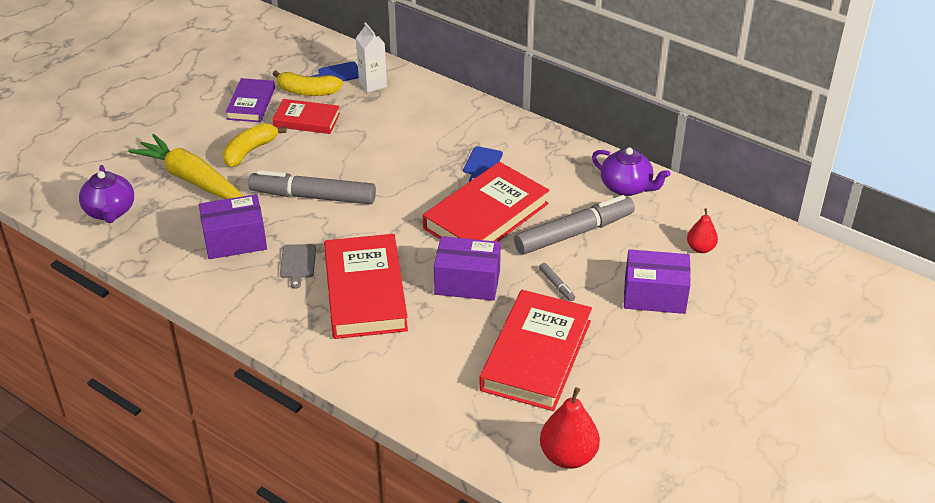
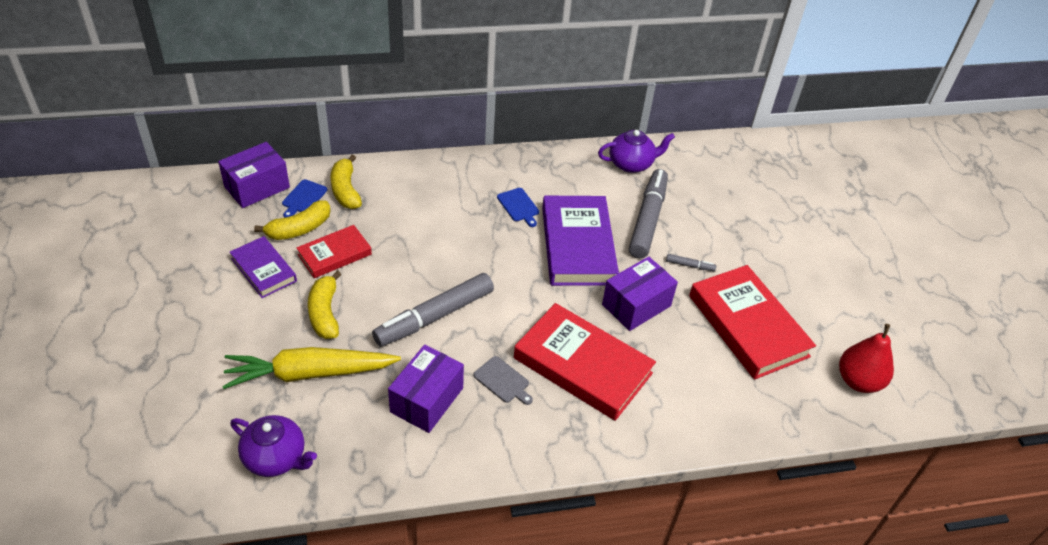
camera: 50 degrees left, 5 degrees up
white carton [356,22,387,92] -> yellow banana [330,155,362,209]
red book [423,162,549,242] -> purple book [542,196,619,286]
purple box [624,249,691,314] -> purple box moved to [218,142,290,208]
red pear [687,208,718,253] -> none

